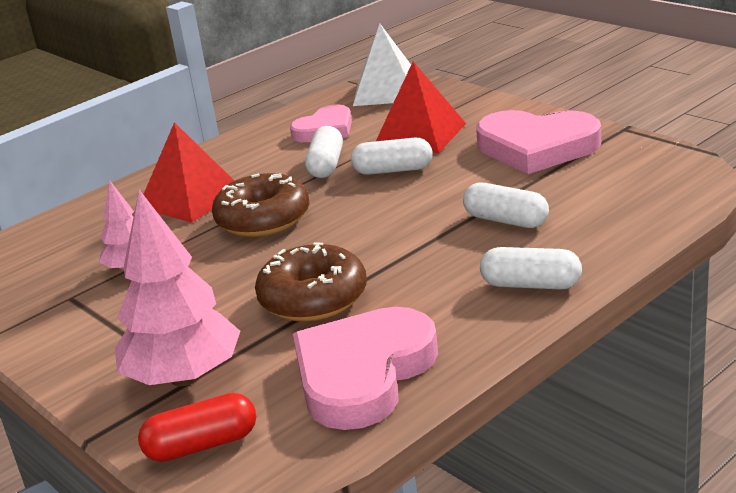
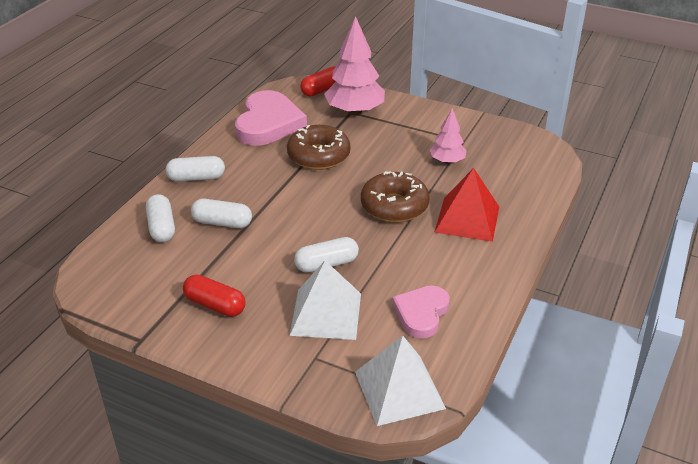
camera: 155 degrees right, 10 degrees up
white capsule [305,126,343,178] -> white capsule moved to [146,194,175,242]
red pyramid [376,61,466,153] -> white pyramid [290,261,361,340]
pink heart [476,110,601,174] -> red capsule [183,274,246,317]

